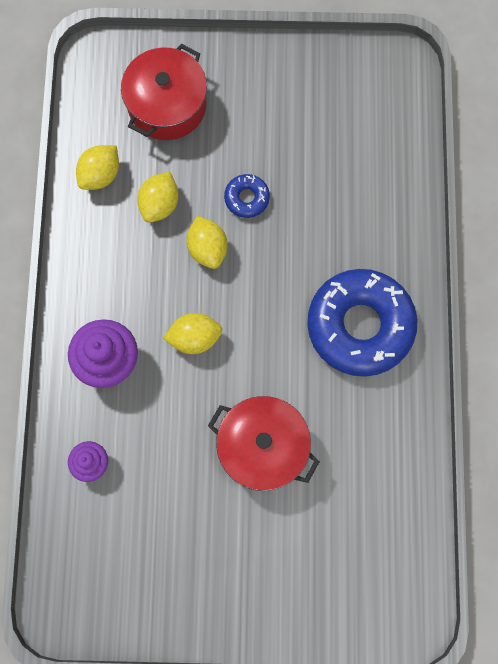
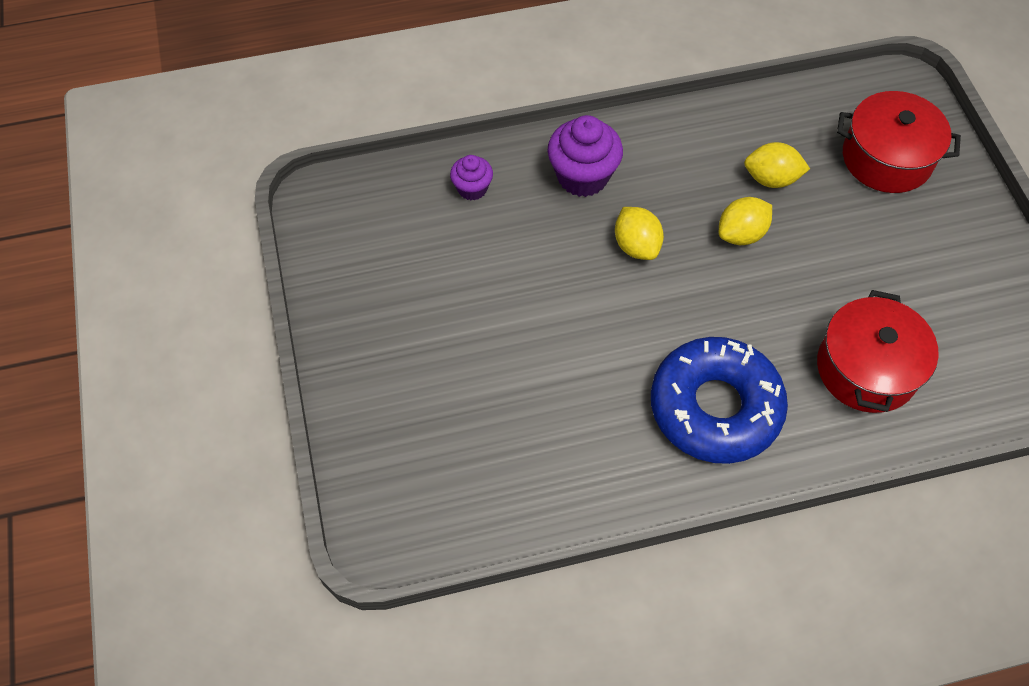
camera: 75 degrees right, 15 degrees down
yellow lemon [76,145,119,190] -> none
red pot [208,396,320,491] -> red pot moved to [817,290,939,413]
blue donut [224,174,270,218] -> none

